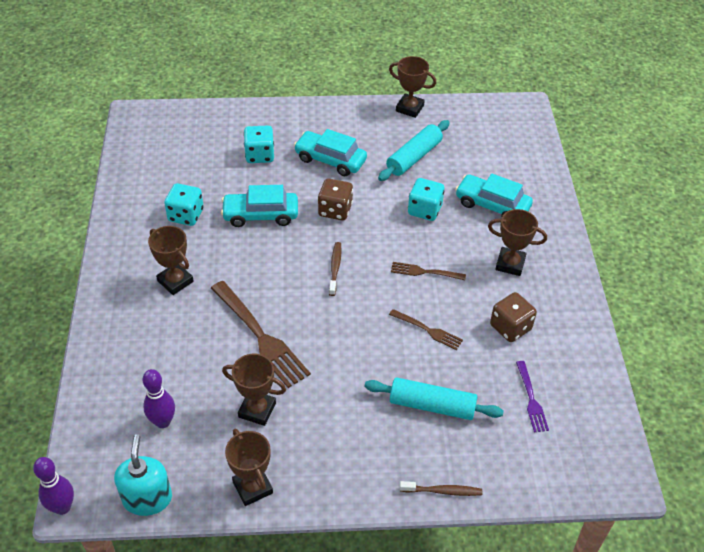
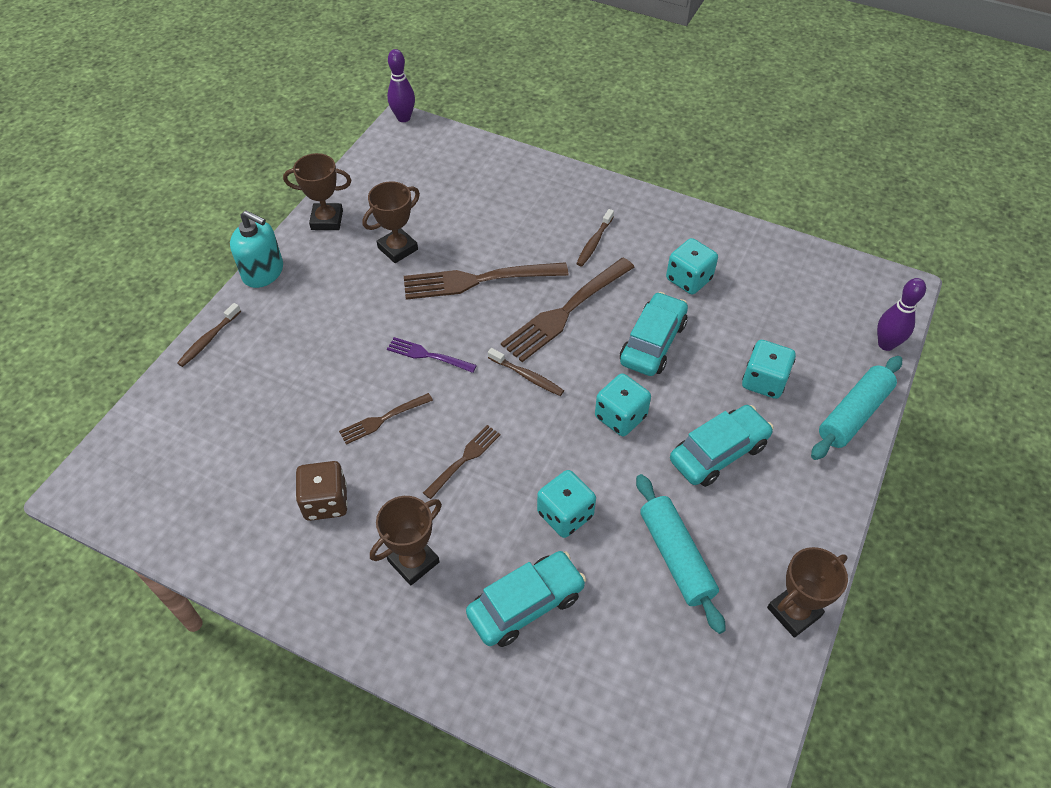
camera: 120 degrees right, 5 degrees up
turquoise soap dispenser [114,434,172,516] -> turquoise soap dispenser moved to [230,210,283,288]
purple bowling pin [142,369,175,428] -> purple bowling pin moved to [877,278,926,351]
brown trophy [148,226,194,295] -> brown toothbrush [576,209,614,267]
brown dice [318,178,353,221] -> turquoise dice [595,373,651,437]
turquoise rolling pin [364,377,504,420] -> turquoise rolling pin moved to [811,356,902,460]
purple fork [516,361,549,433] -> purple fork moved to [387,337,477,373]
none -> brown fork [501,258,634,362]

